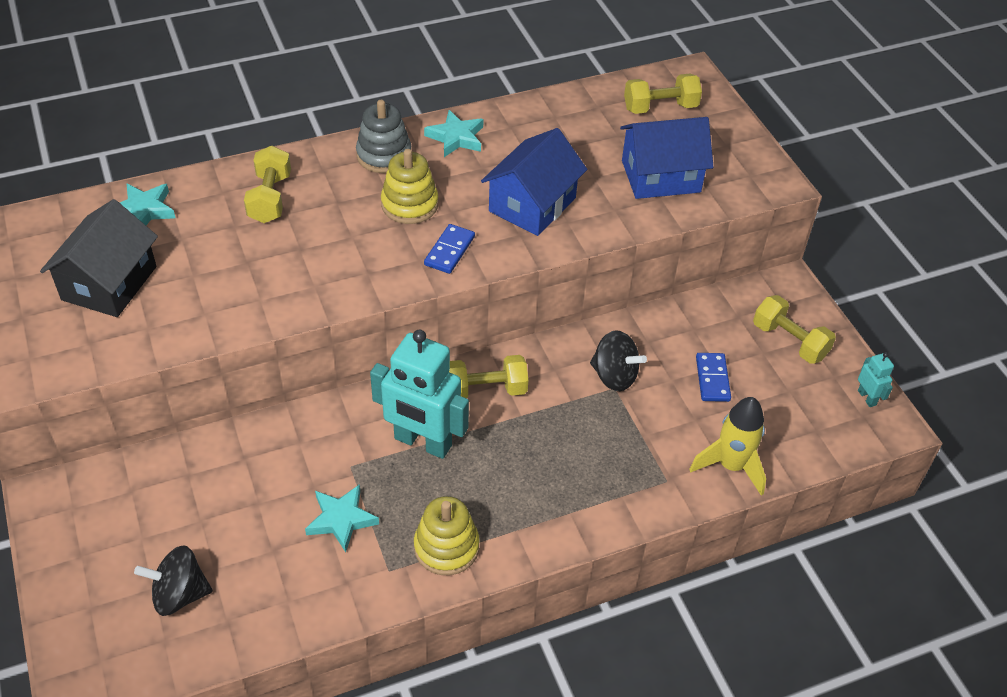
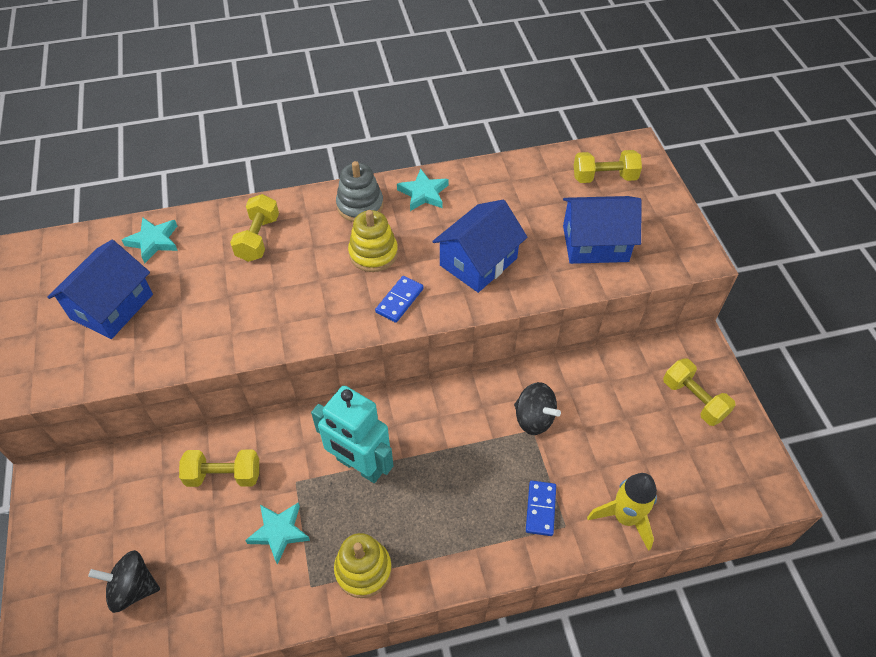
camera: 10 degrees right, 5 degrees up
black house [40,199,158,317] -> blue house [47,240,153,339]
yellow dumbbell [449,355,528,398] -> yellow dumbbell moved to [179,450,259,487]
blue domino [696,353,731,402] -> blue domino moved to [526,481,556,536]
turquoise robot [858,352,894,407] -> none

